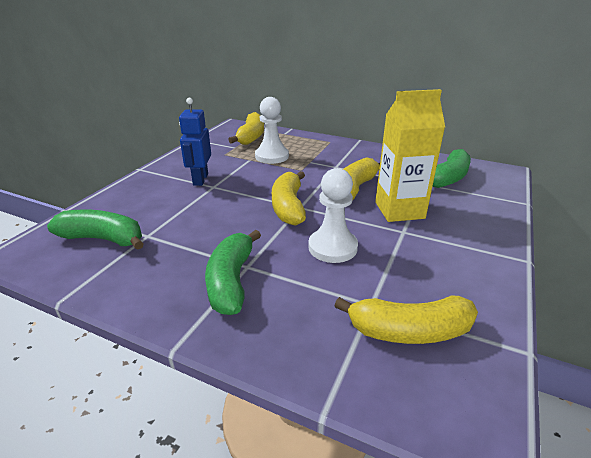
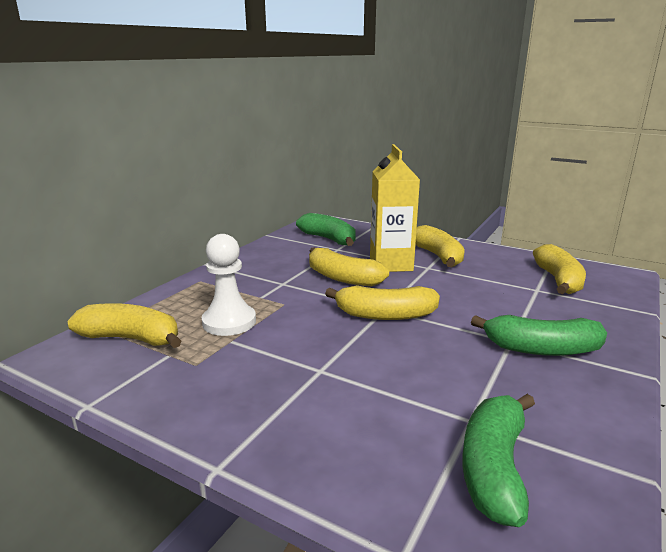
camera: 85 degrees left, 10 degrees down
blue robot [179,98,211,186] -> none
white pawn [308,168,358,263] -> none
none -> yellow banana [416,225,465,267]

